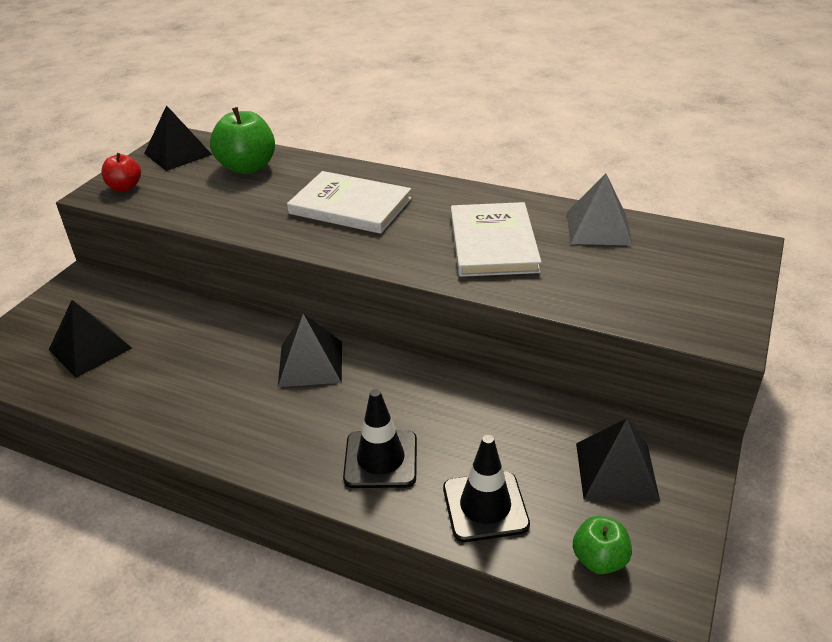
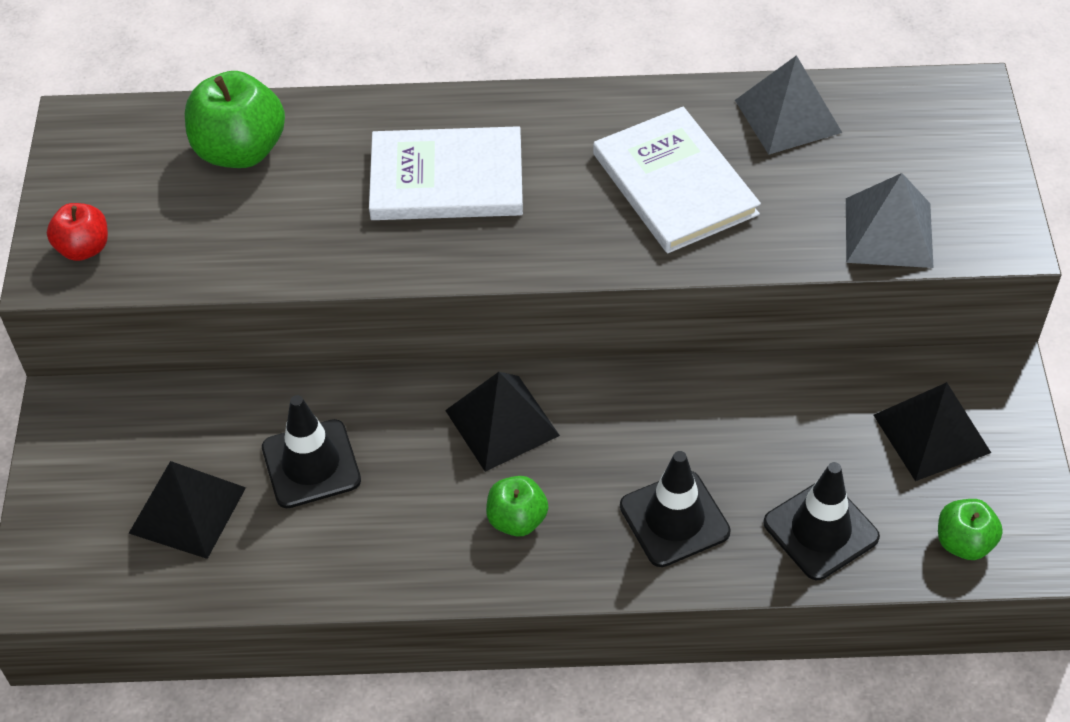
camera: 25 degrees left, 15 degrees up
black pyramid [144,105,212,171] -> none
none -> black traffic cone [262,395,361,508]
none -> green apple [486,476,548,537]
none -> grey pyramid [846,173,934,268]

